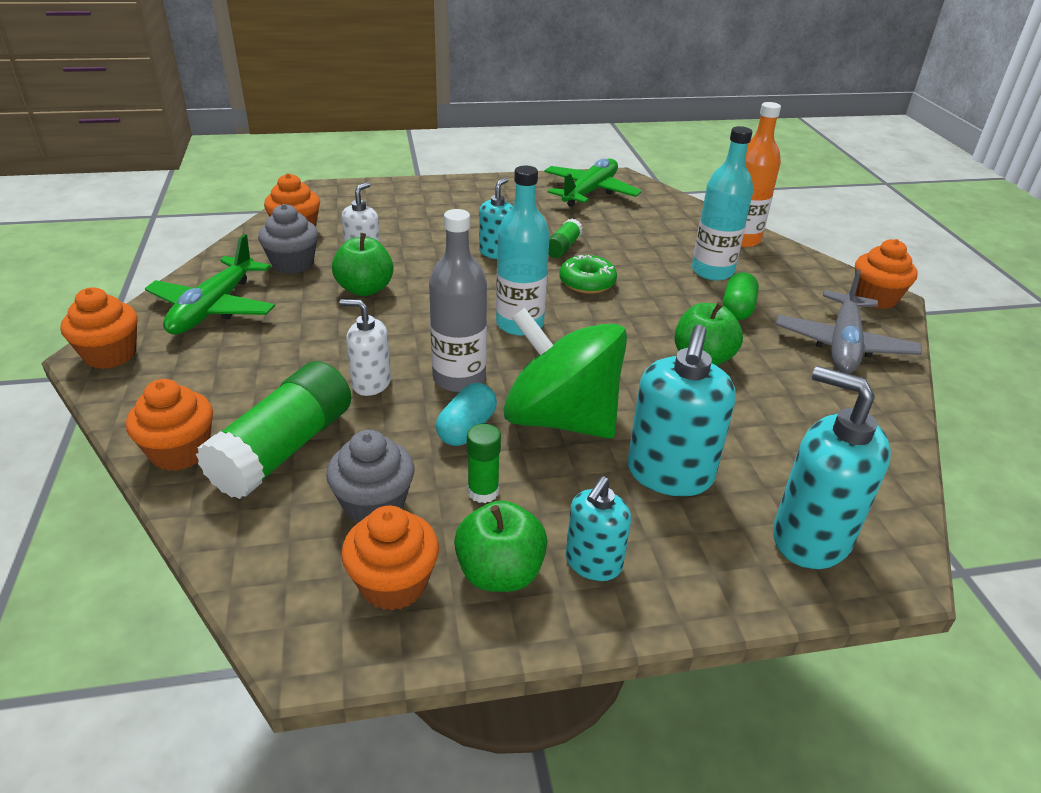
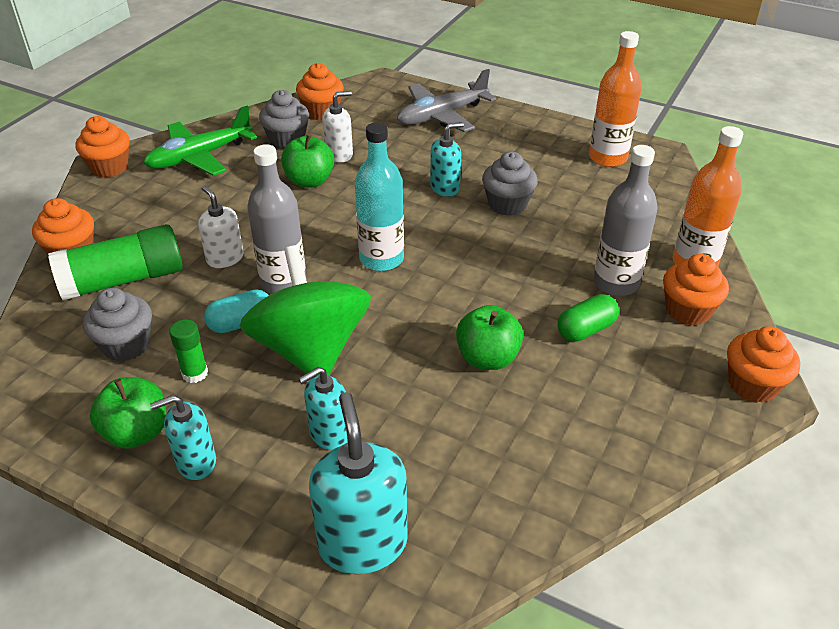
camera: 40 degrees right, 5 degrees up
orange cupcake [341,505,439,611] -> orange cupcake moved to [663,254,729,326]
green plane [544,158,642,207] -> orange bottle [589,31,642,167]
green glue stick [548,219,583,258] -> grey cupcake [482,152,538,216]
green donut [559,255,617,294] -> none
turquoise soap dispenser [627,325,736,497] -> turquoise soap dispenser [298,367,348,450], size x0.60
turquoise bottle [692,126,753,280] -> grey bottle [593,145,658,296]
grey plane [776,269,922,374] -> grey plane moved to [397,69,496,132]

